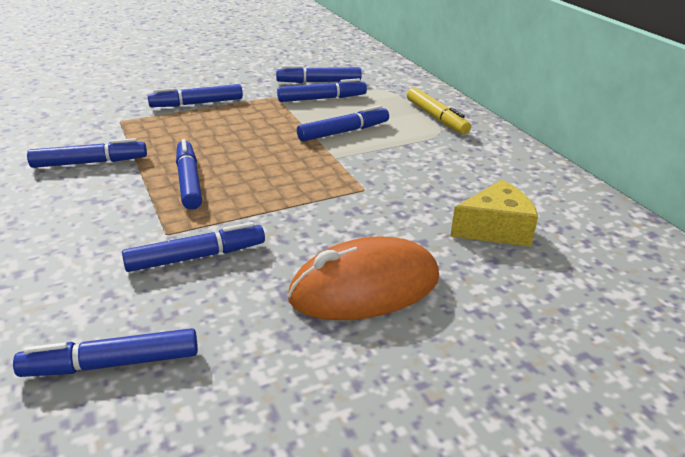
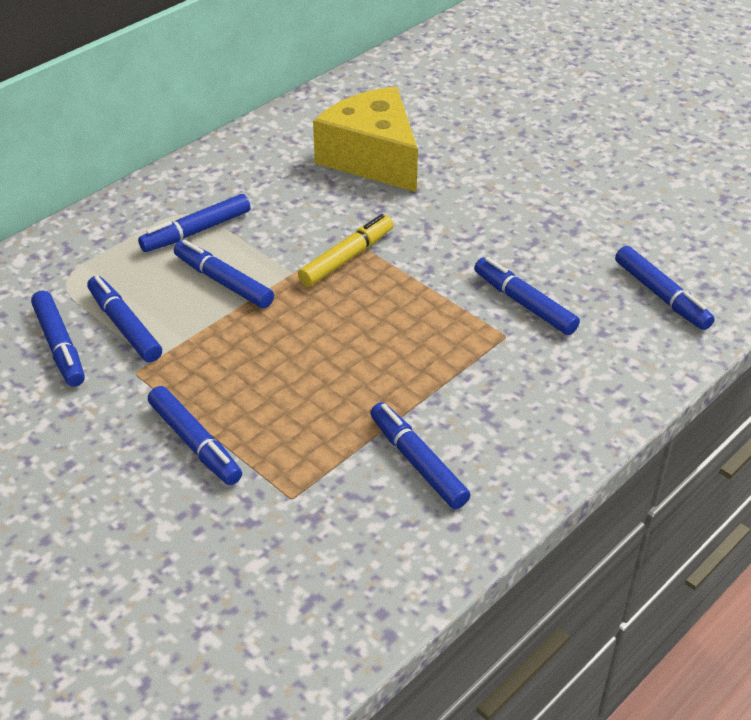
camera: 110 degrees left, 10 degrees up
blue marker [176,139,202,210] -> blue marker moved to [138,194,251,252]
orange mouse [287,236,439,320] -> none
yellow marker [407,87,471,134] -> yellow marker moved to [298,214,394,287]
yellow cheese [450,180,538,247] -> yellow cheese [313,86,418,192], size x1.64

